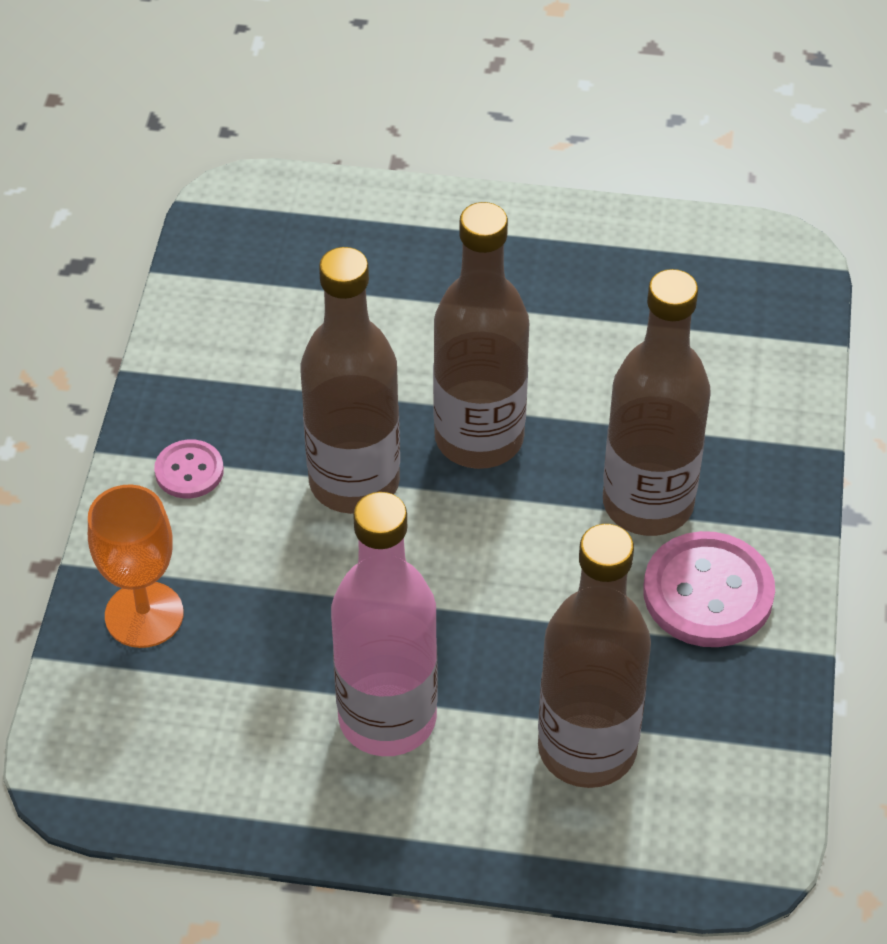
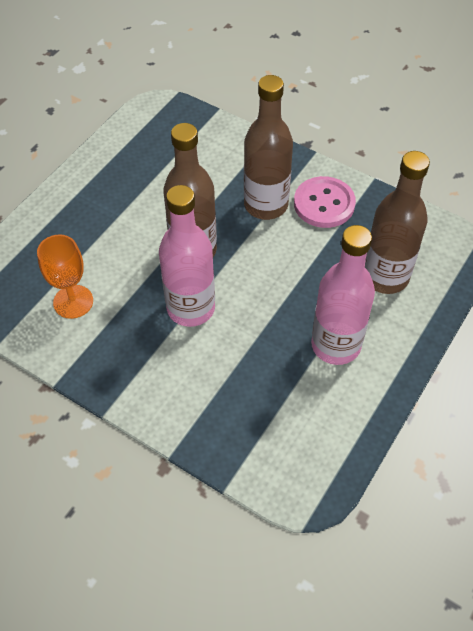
camera: 65 degrees left, 5 degrees up
orange goblet [88,484,183,648] -> orange goblet moved to [37,235,93,319]
pink button [154,439,224,498] -> none
brown bottle [300,247,400,514] -> pink bottle [159,185,215,327]

